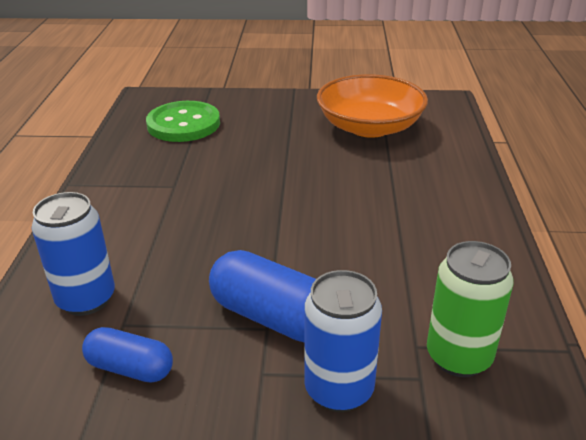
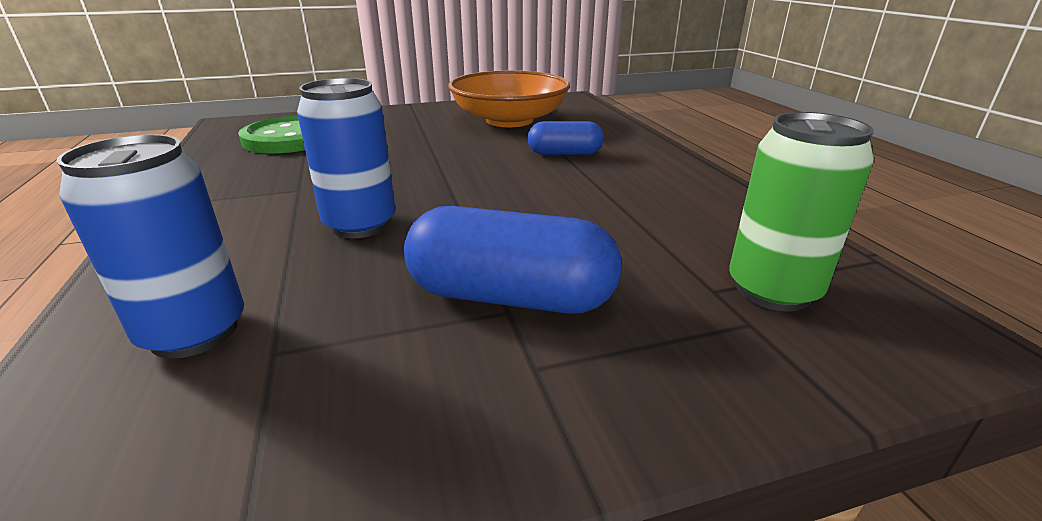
camera: 20 degrees left, 5 degrees down
blue capsule [82,327,173,383] -> blue capsule moved to [527,121,604,155]
blue can [304,270,382,412] -> blue can moved to [297,78,396,238]

